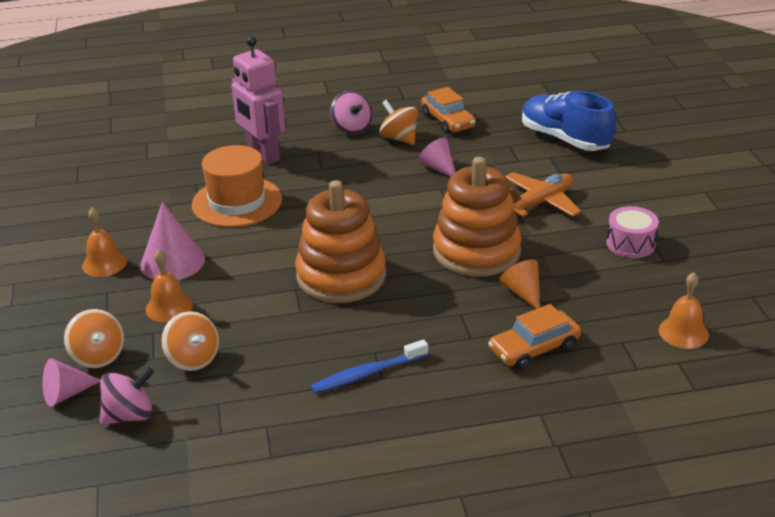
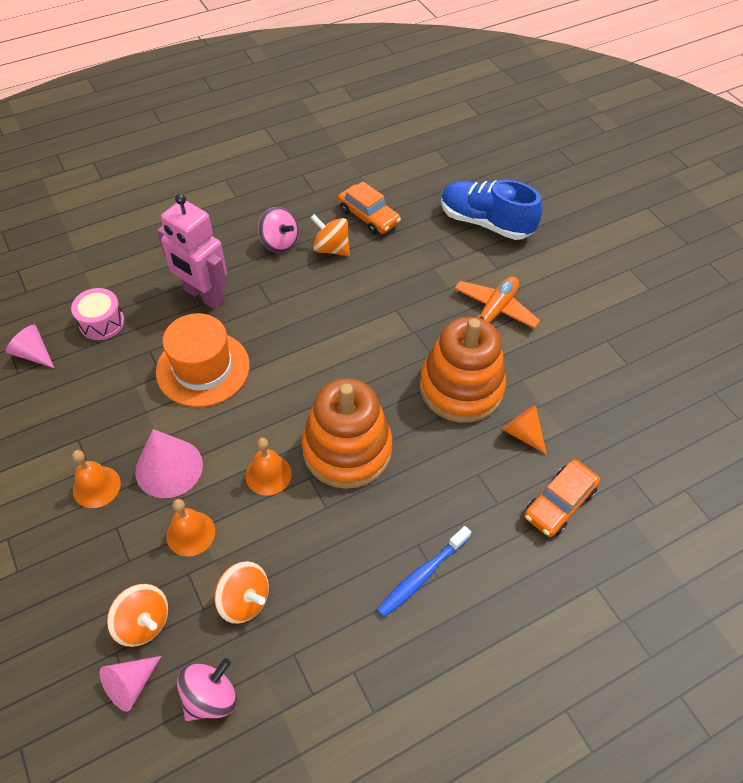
camera: 20 degrees left, 20 degrees up
pink cone [418,138,455,177] -> pink cone moved to [6,324,54,368]
pink drum [607,206,659,258] -> pink drum moved to [71,288,125,340]
orange bell [659,272,709,349] -> orange bell moved to [246,438,292,496]

